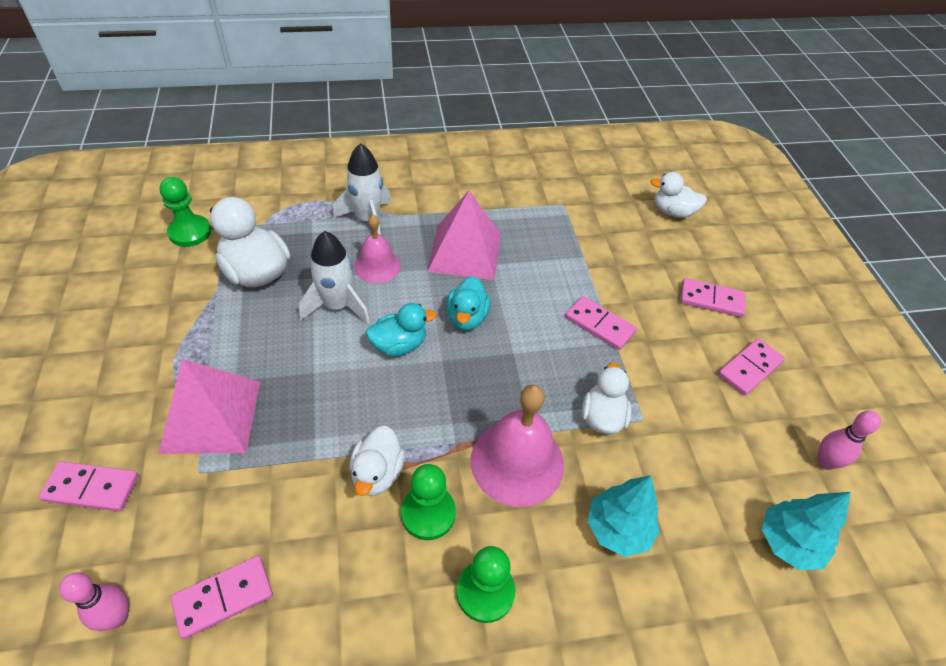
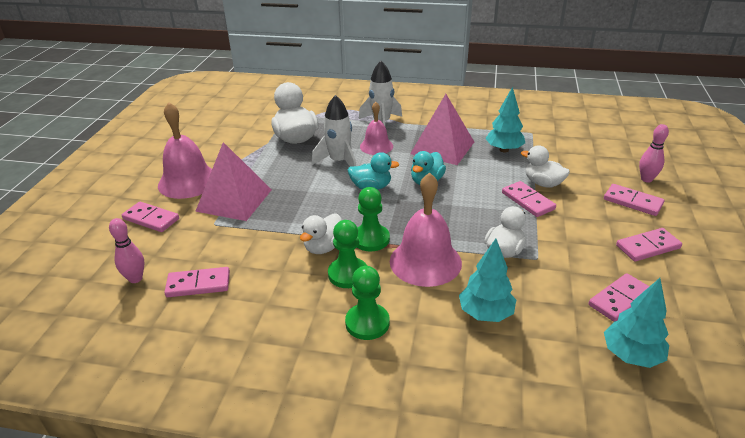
camera: 25 degrees right, 15 degrees down
green pawn [160,177,211,247] -> green pawn moved to [357,187,390,251]
white duck [650,172,707,218] -> white duck moved to [521,146,570,188]
pink bowling pin [817,411,881,470] -> pink bowling pin moved to [639,124,669,183]
none -> pink bell [158,102,212,199]
none -> turquoise tree [485,87,525,152]
none -> pink domino [588,273,650,322]

